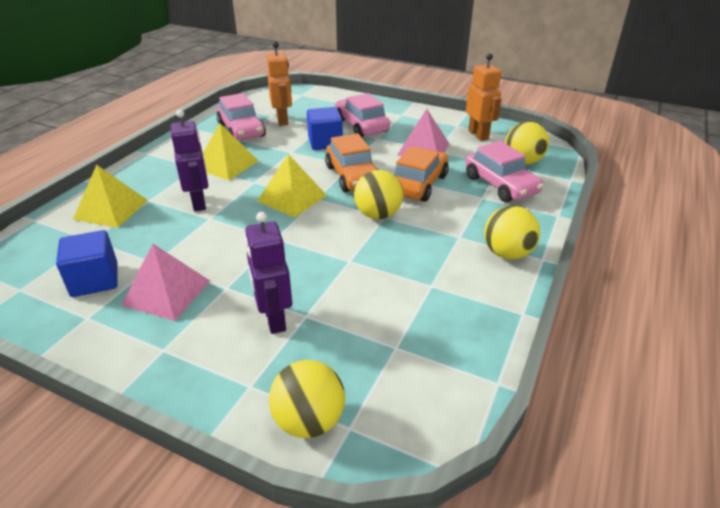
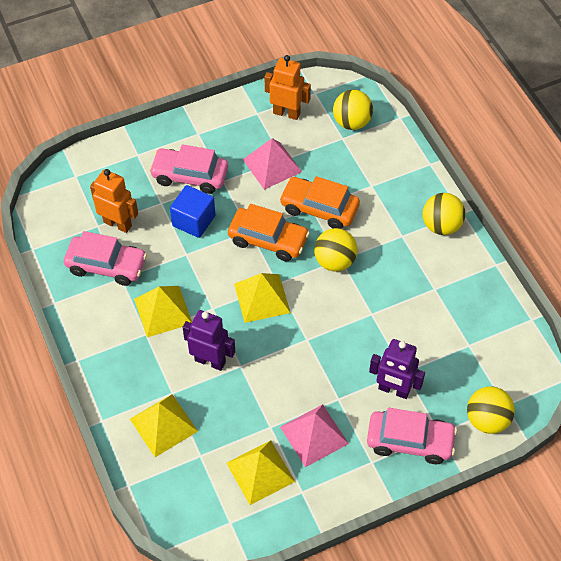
camera: 50 degrees left, 20 degrees up
blue cube [56,230,118,297] -> yellow pyramid [226,440,295,505]
orange car [394,146,449,202] -> orange car turned 45 degrees counterclockwise [279,176,360,229]
pink car [465,141,544,202] -> pink car moved to [367,408,457,464]

